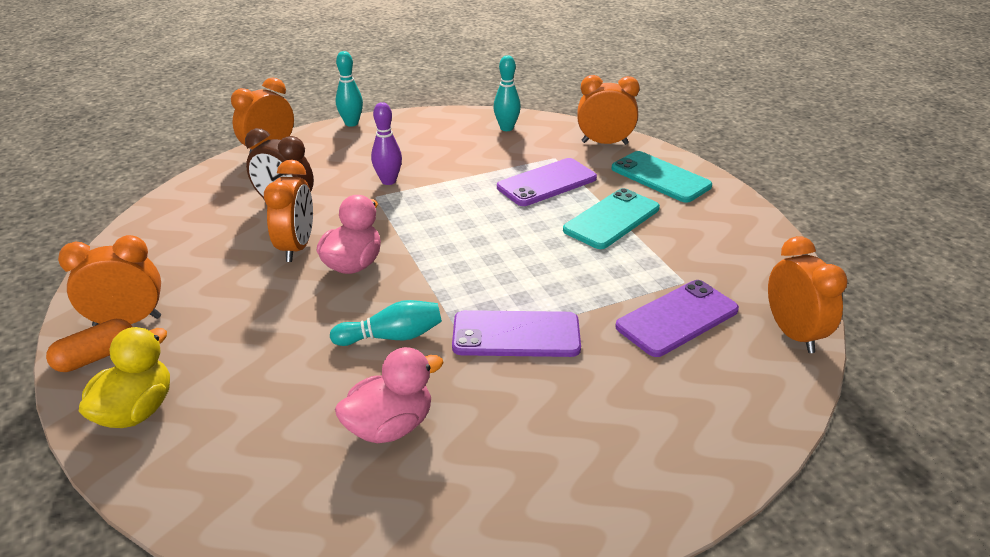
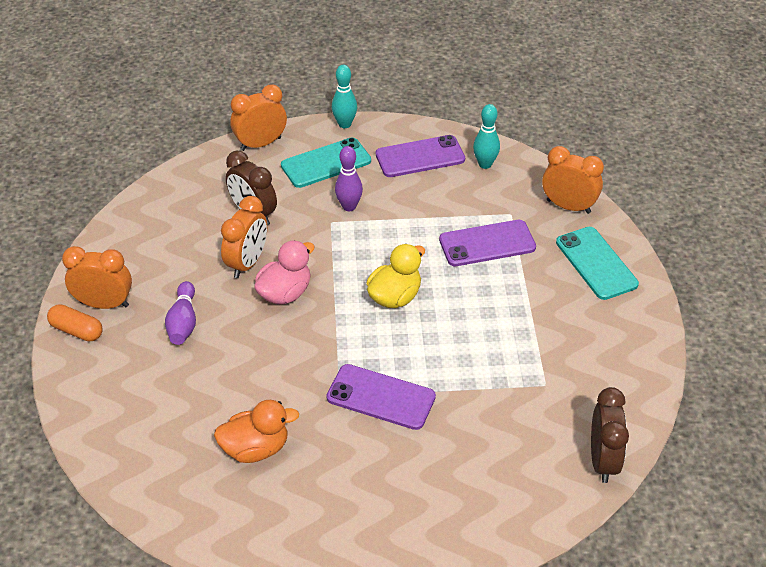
camera: 20 degrees right, 10 degrees up
orange capsule [46,319,132,372] -> orange capsule turned 45 degrees clockwise [47,304,103,341]
yellow duck [79,327,170,428] -> yellow duck moved to [366,244,425,308]
turquoise bowling pin [330,300,442,346] -> none
pink duck [335,347,444,444] -> orange duck [214,400,299,463]
turquoise phone [563,188,660,249] -> turquoise phone moved to [281,137,371,188]
purple phone [615,280,739,357] -> purple phone moved to [376,135,465,177]
orange clock [768,236,847,353] -> brown clock [591,387,629,483]
none -> purple bowling pin [165,281,196,345]

